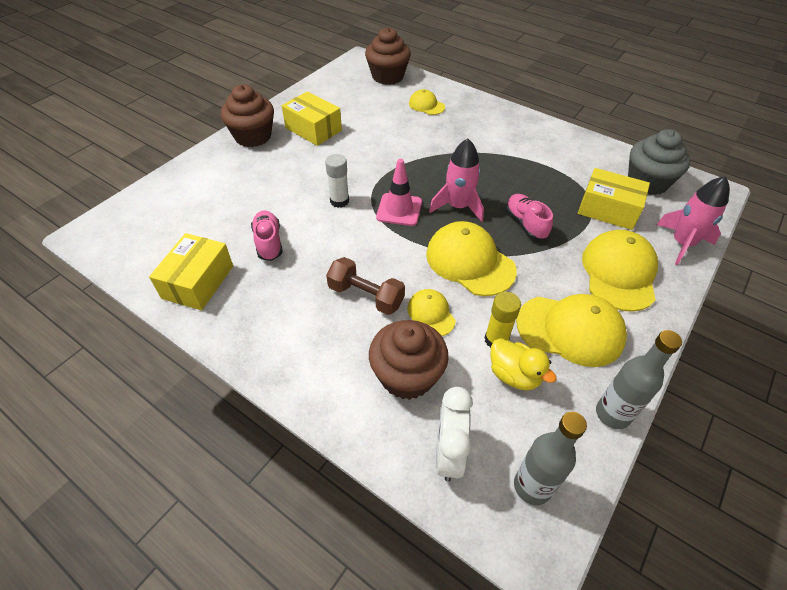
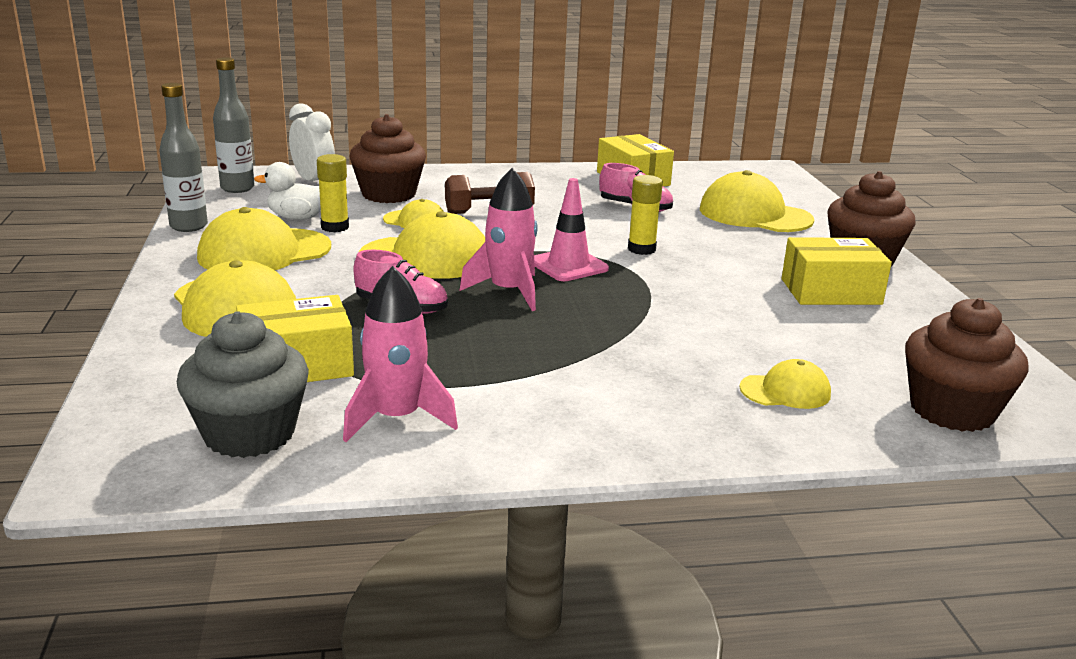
camera: 135 degrees right, 25 degrees down
white glue stick [325,154,349,208] -> yellow glue stick [628,175,663,255]
yellow duck [490,338,557,390] -> white duck [254,162,321,220]
pink rocket [657,176,730,265] -> pink rocket moved to [343,266,458,442]
none -> yellow cap [700,170,814,232]

